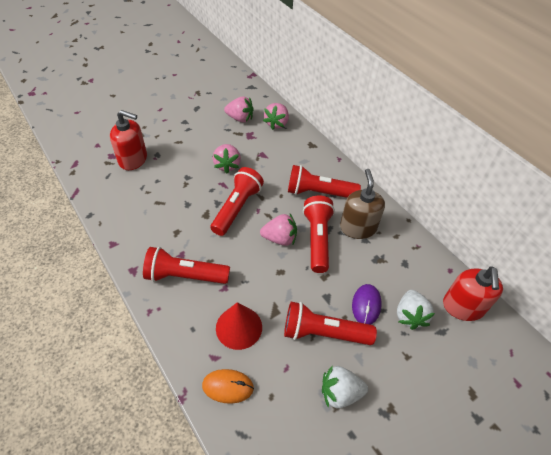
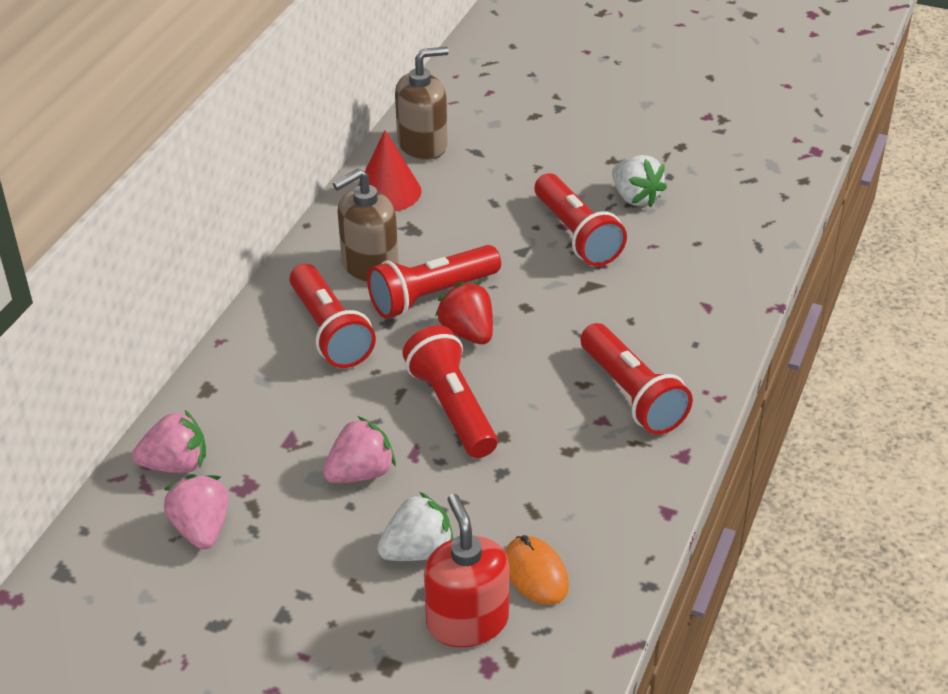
camera: 120 degrees left, 10 degrees down
orange mouse [202,369,254,404] -> orange mouse moved to [506,535,569,605]
red flashlight [210,167,264,236] -> red flashlight turned 75 degrees clockwise [402,325,497,458]
red cone [216,302,262,350] -> red cone moved to [358,130,422,211]
pink strawberry [260,214,297,246] -> red strawberry [435,282,493,344]
purple mouse [352,284,382,325] -> none
white strawberry [397,290,435,330] -> white strawberry moved to [377,492,453,561]
red soap dispenser [443,266,503,321] -> brown soap dispenser [395,47,449,160]

